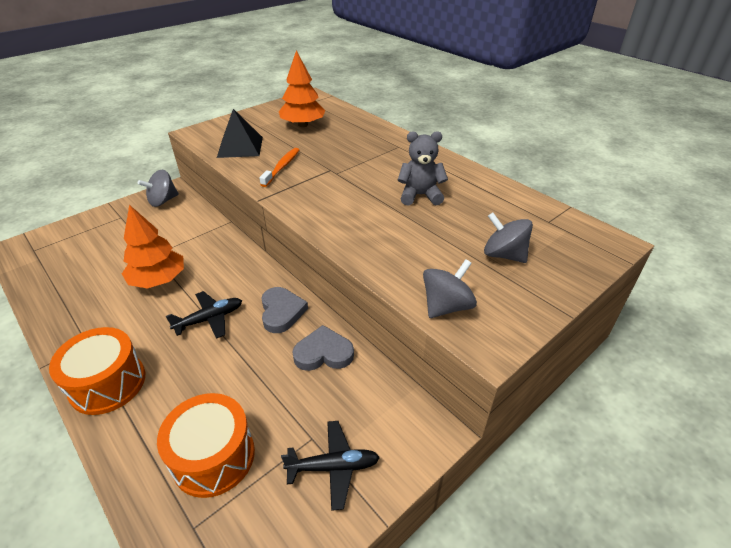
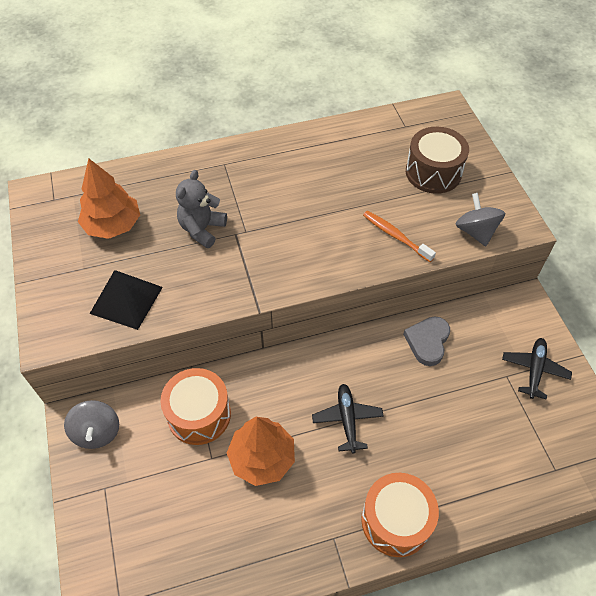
camera: 65 degrees left, 15 degrees up
orange drum [157,393,255,498] -> orange drum moved to [161,368,231,445]
orange toothbrush [260,148,299,187] -> orange toothbrush moved to [363,211,436,262]
grey heart [261,287,308,333] -> none
grey teddy bear [397,131,448,206] -> grey teddy bear moved to [176,170,227,248]
grey spinning top [484,212,533,263] -> brown drum [406,127,469,194]

